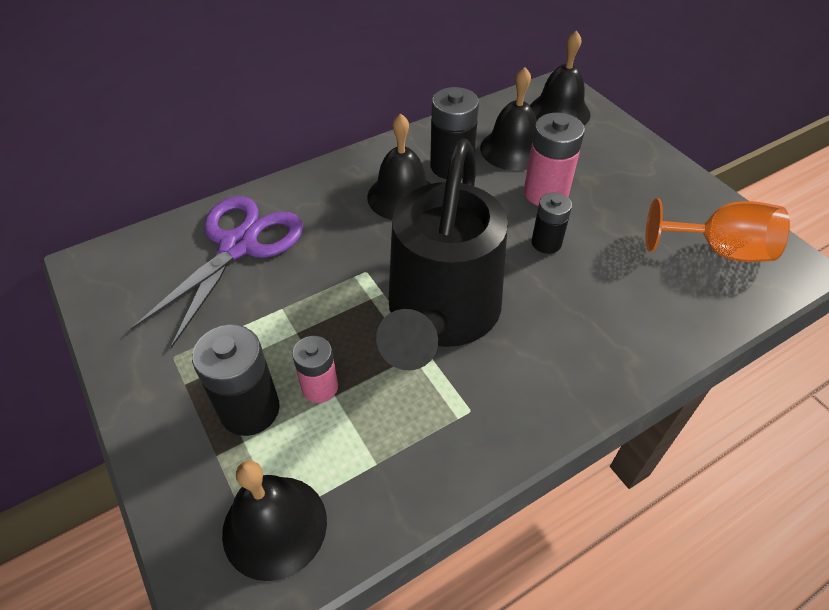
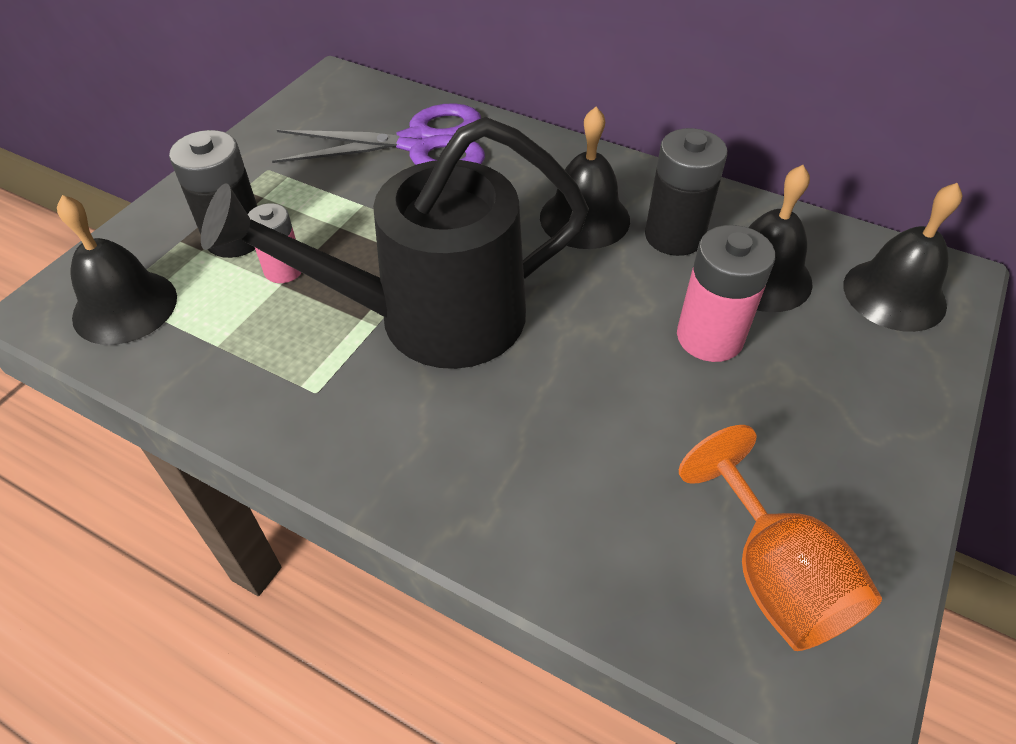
camera: 60 degrees right, 0 degrees up
black battery [532,193,572,254] -> none

